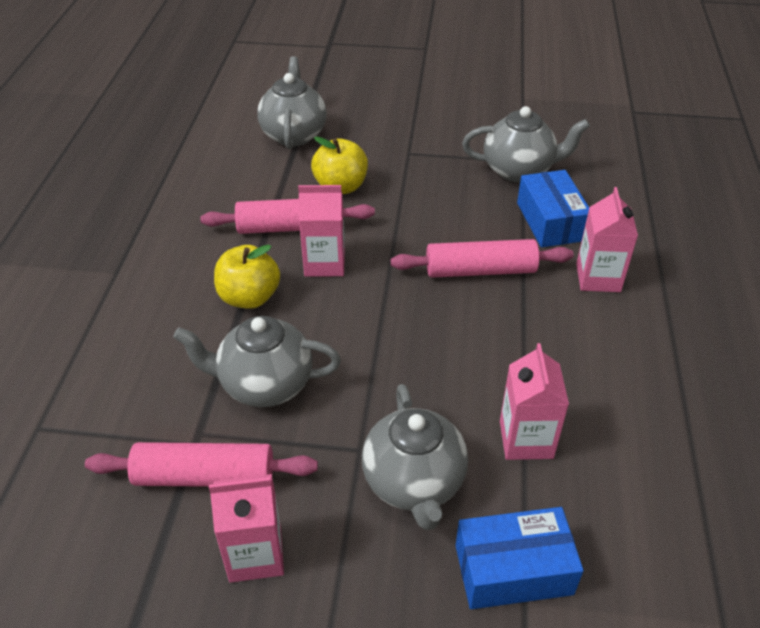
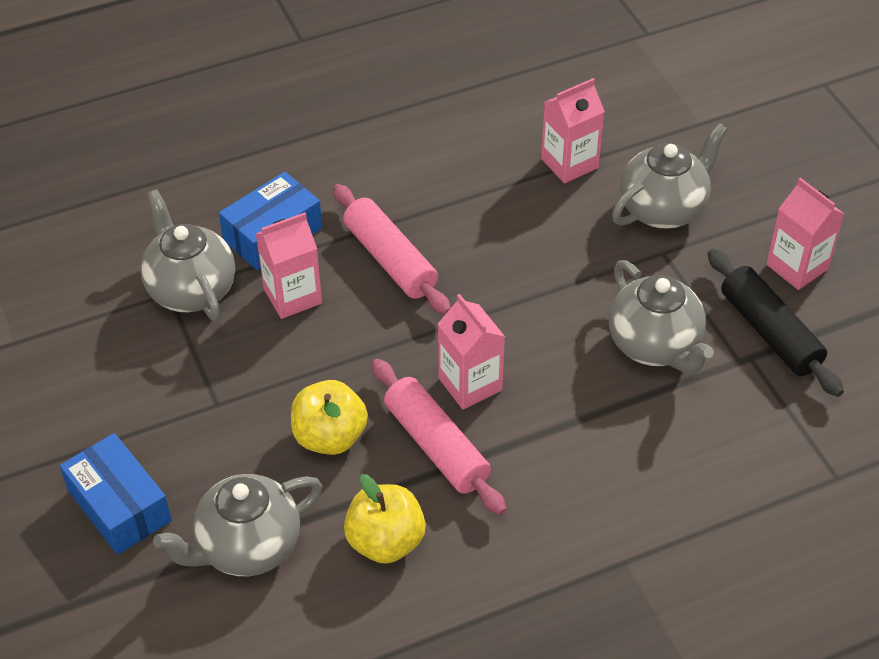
camera: 120 degrees left, 5 degrees up
pink rolling pin [85,442,318,487] -> black rolling pin [708,249,844,397]
yellow apple [214,245,280,309] -> yellow apple moved to [344,474,426,564]
blue box [456,507,584,609] -> blue box moved to [60,433,172,555]
pink carton [576,187,638,292] -> pink carton moved to [256,212,322,319]

